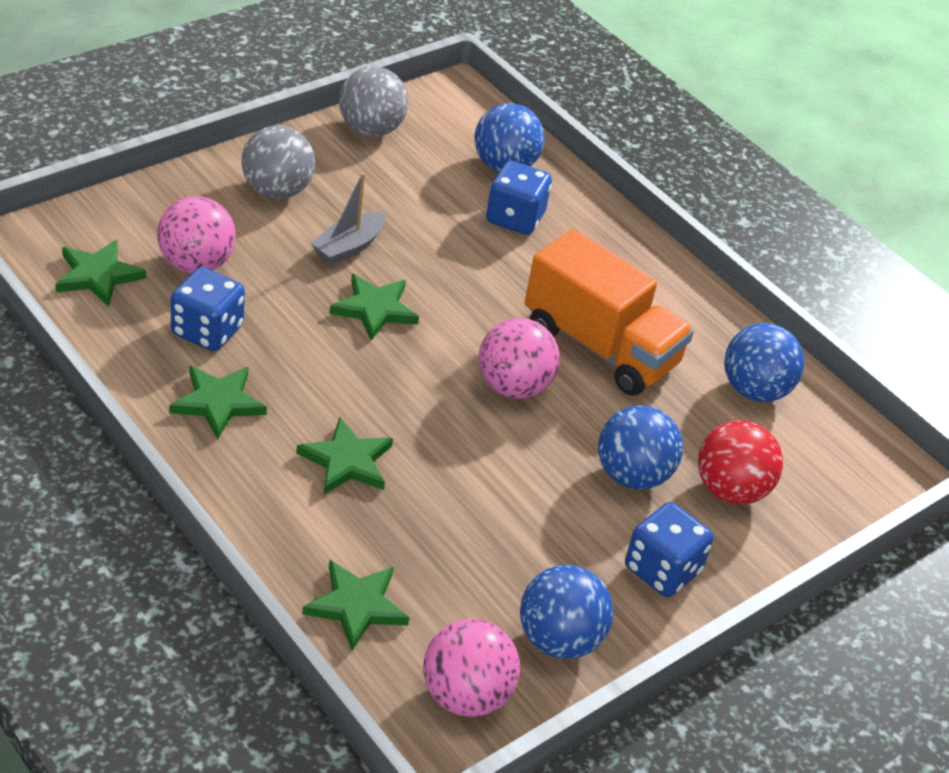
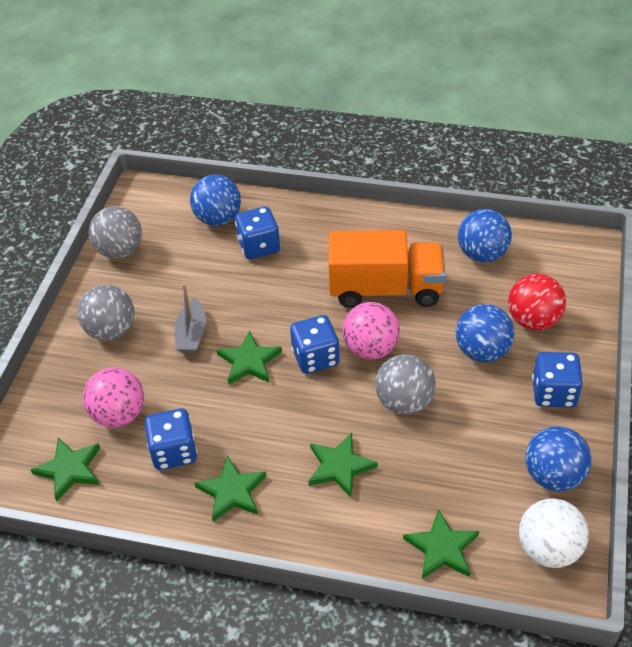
camera: 30 degrees left, 5 degrees up
pink ball [423,619,520,717] -> white ball [519,498,589,568]
none -> blue dice [290,315,340,374]
none -> grey ball [375,354,436,415]

